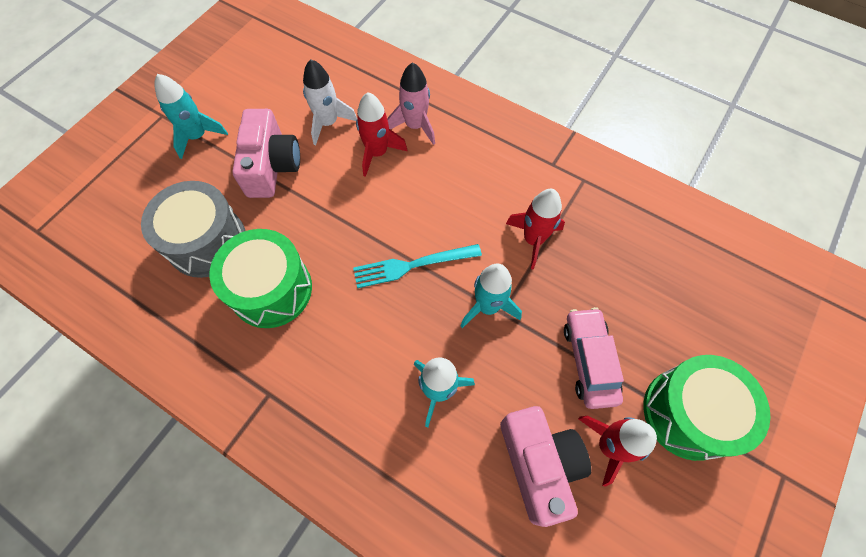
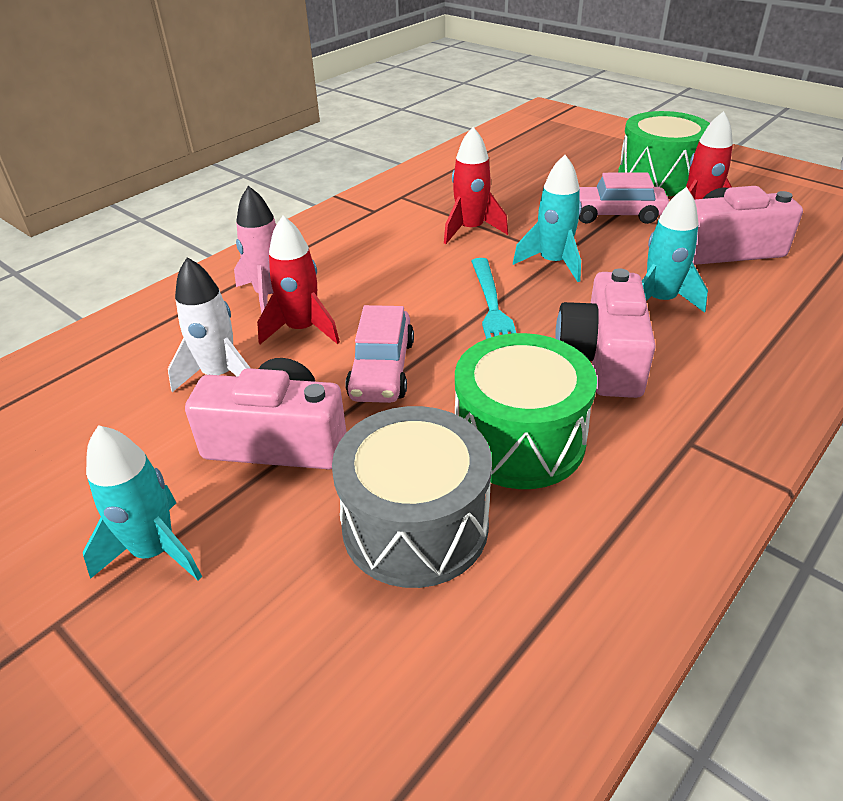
camera: 80 degrees left, 25 degrees down
none -> pink car [345,305,414,403]
none -> pink camera [555,268,656,398]

